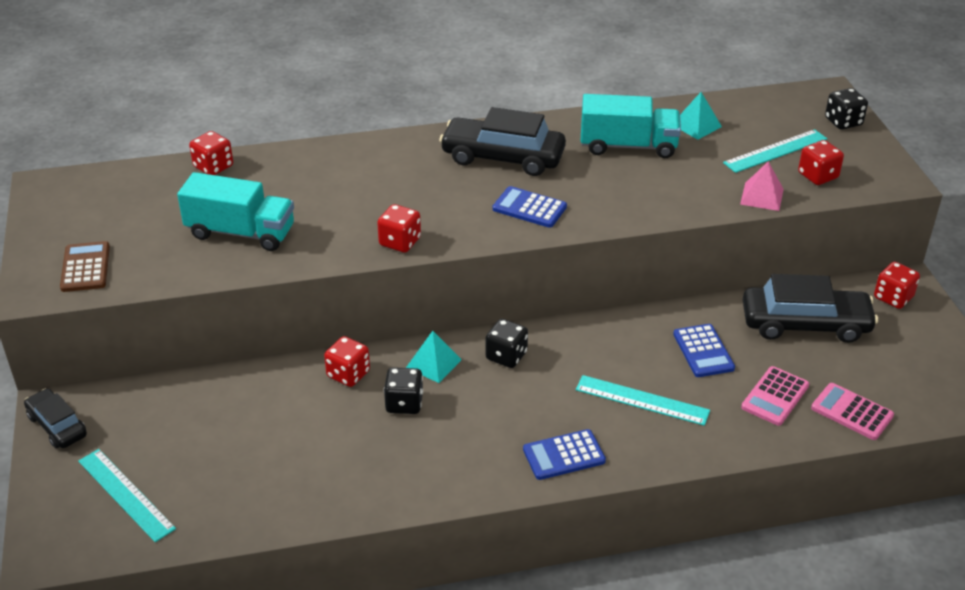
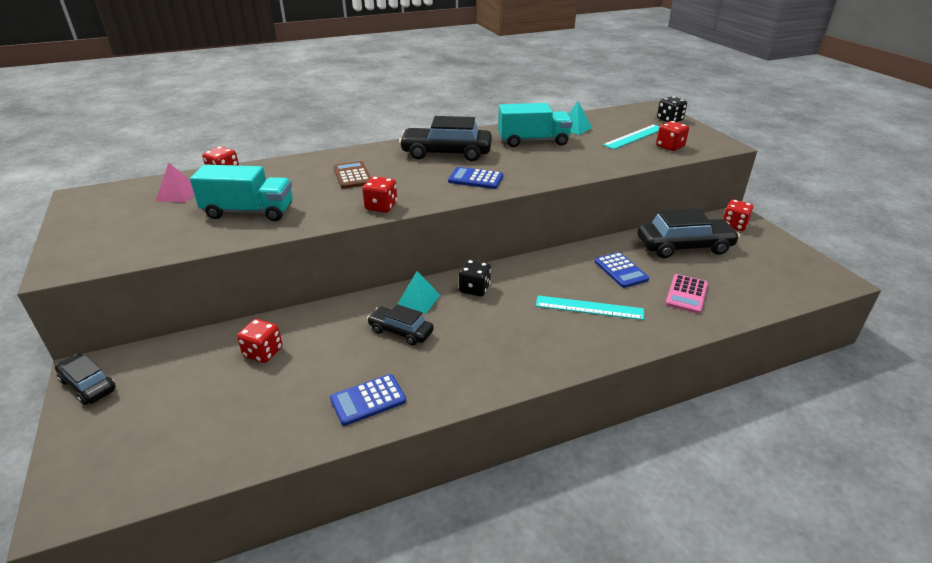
camera: 10 degrees left, 5 degrees down
brown calculator [60,241,110,292] -> brown calculator moved to [334,161,371,189]
turquoise ruler [78,449,176,542] -> none
red dice [324,336,370,387] -> red dice moved to [237,319,283,363]
black dice [384,367,423,414] -> black car [367,304,434,346]
blue calculator [523,429,606,480] -> blue calculator moved to [330,374,406,426]
pink pyramid [740,161,784,211] -> pink pyramid moved to [156,163,194,203]
pink calculator [811,383,894,440] -> none

